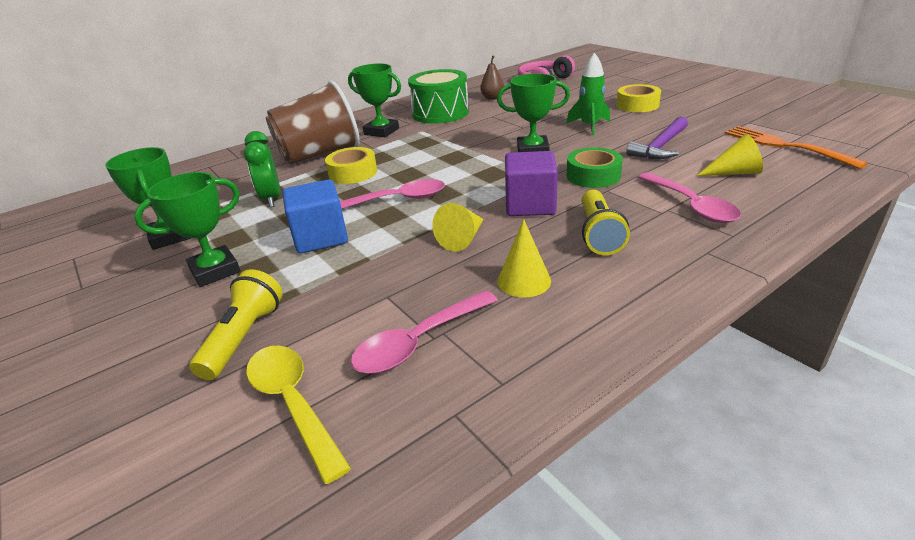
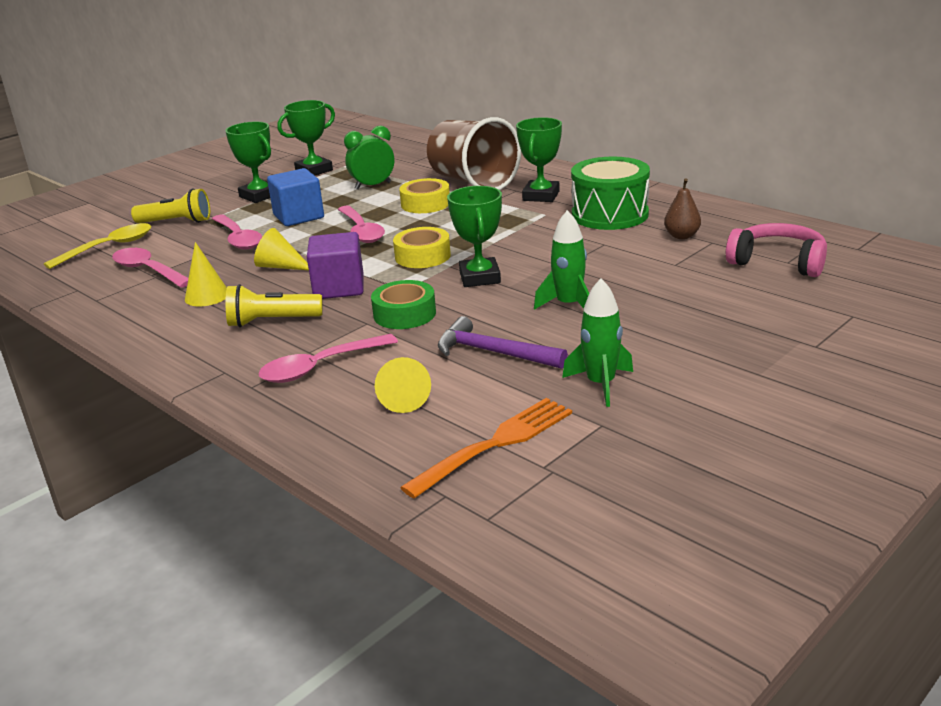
camera: 80 degrees right, 5 degrees down
yellow tape [616,84,661,112] -> yellow tape moved to [393,227,451,268]
none -> pink spoon [212,215,263,250]
none -> green rocket [562,279,633,407]

